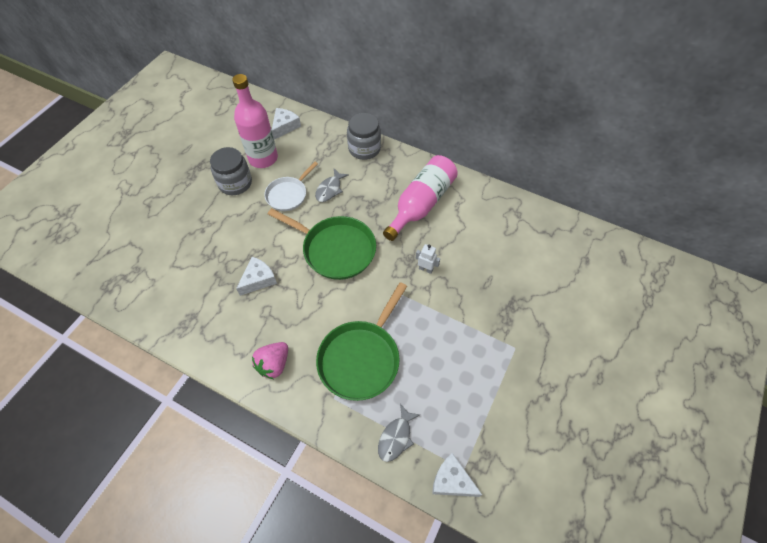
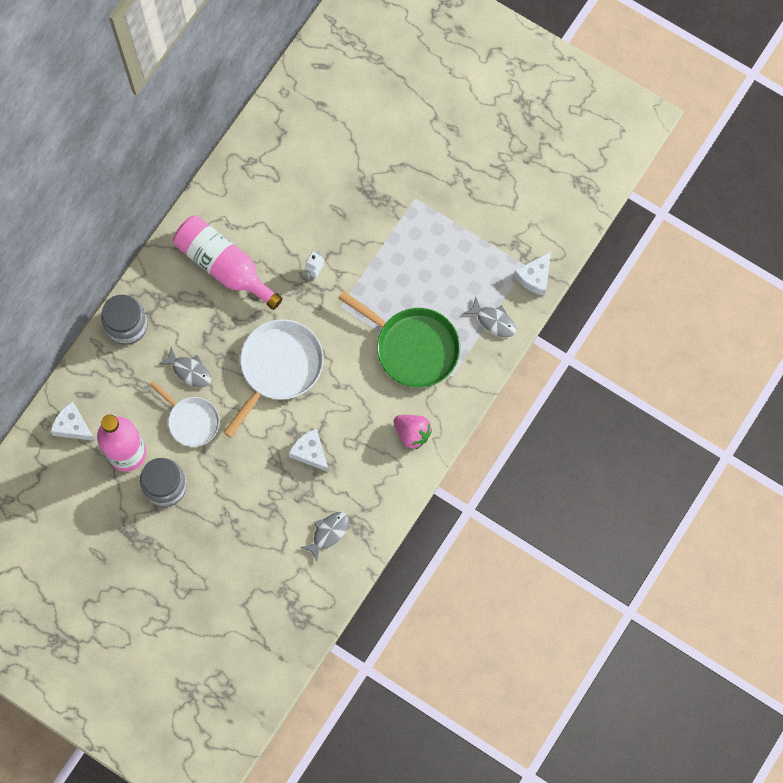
camera: 85 degrees left, 15 degrees up
green pan [268,208,376,280] -> white pan [223,319,324,438]
none -> grey fish [300,512,349,561]

